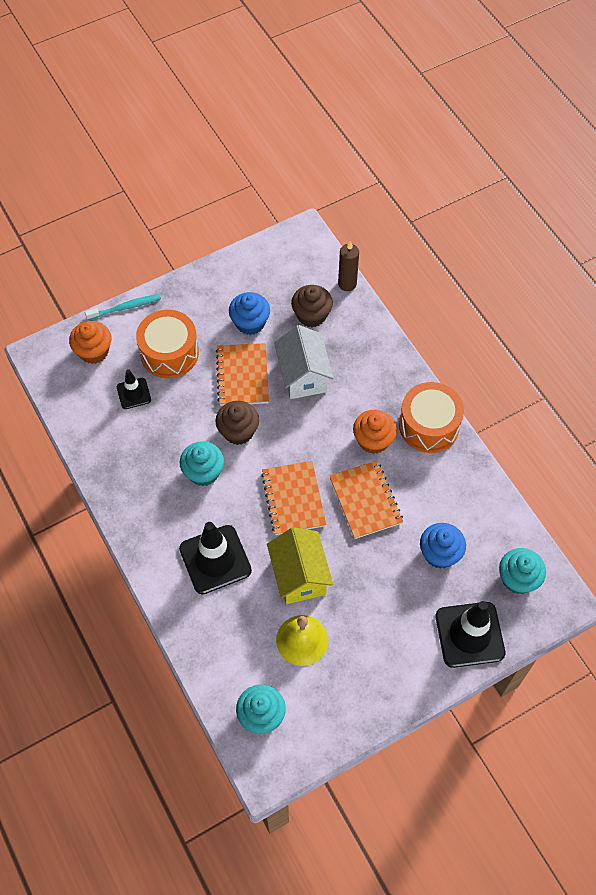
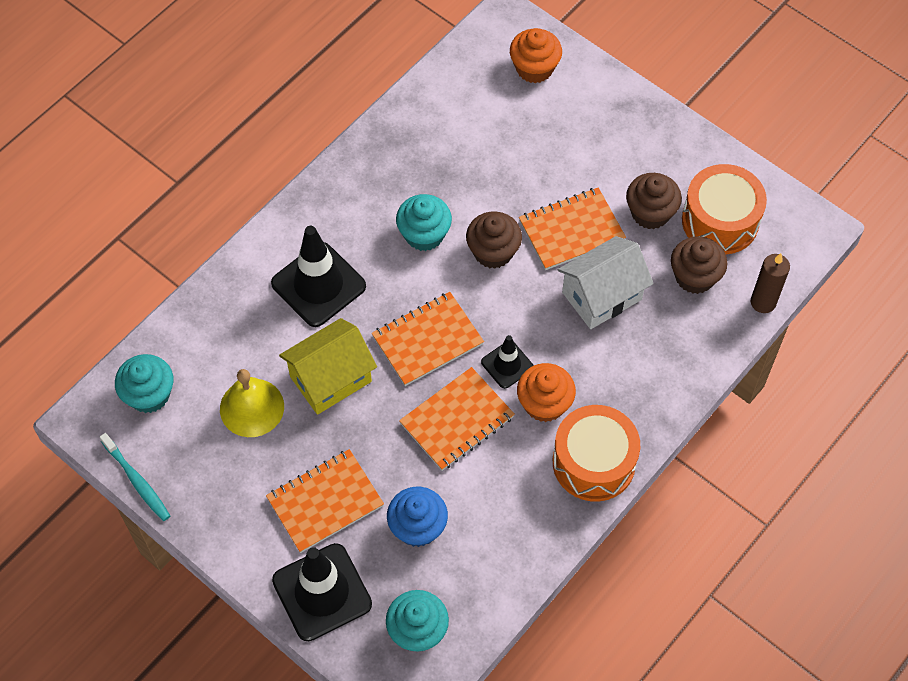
camera: 70 degrees right, 0 degrees up
turquoise toothbrush [85,294,161,320] -> turquoise toothbrush moved to [100,433,170,521]
black traffic cone [117,369,151,409] -> black traffic cone moved to [481,335,534,389]
orange drum [136,310,199,378] -> orange drum moved to [682,164,767,255]
blue cupcake [229,292,270,335] -> brown cupcake [626,173,682,229]
none -> orange notebook [266,449,384,553]

